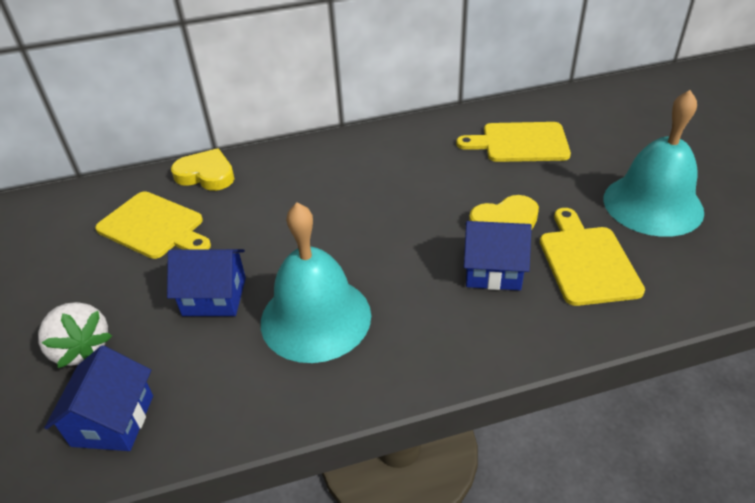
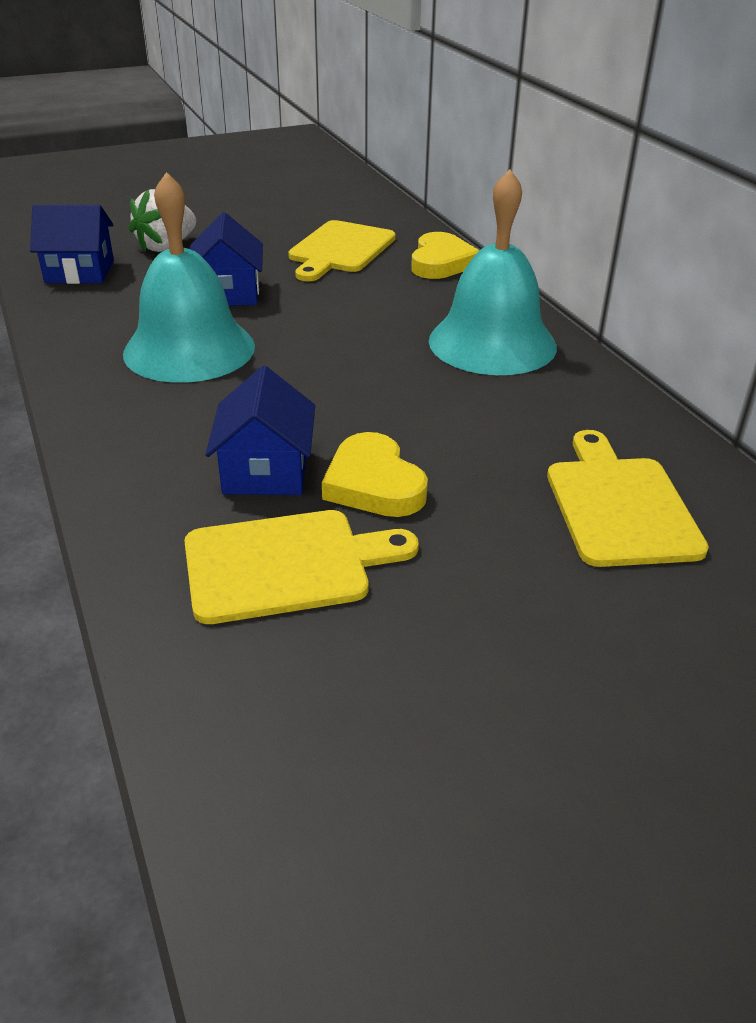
camera: 80 degrees right, 5 degrees down
turquoise bell [603,90,704,237] -> turquoise bell moved to [429,169,557,375]

